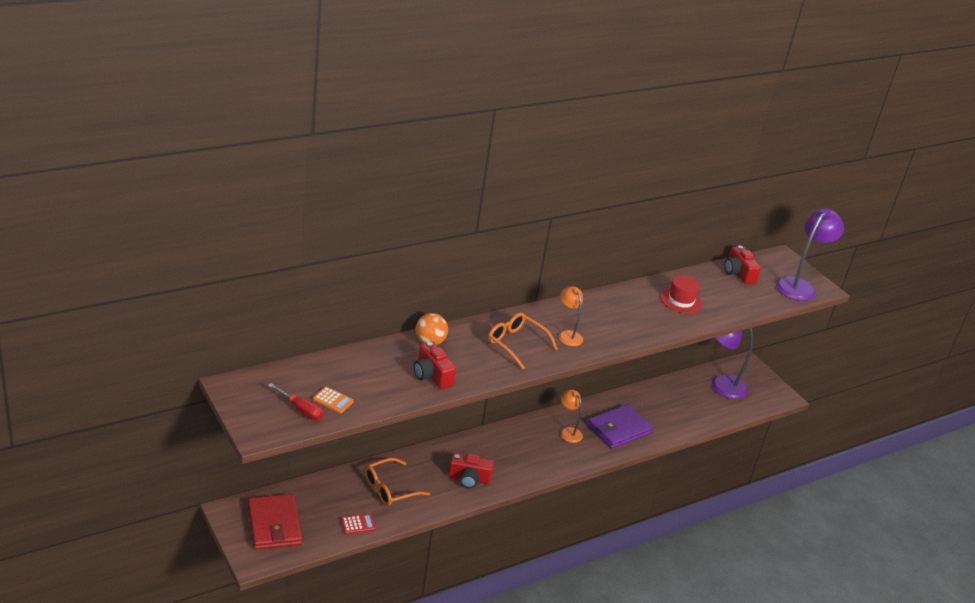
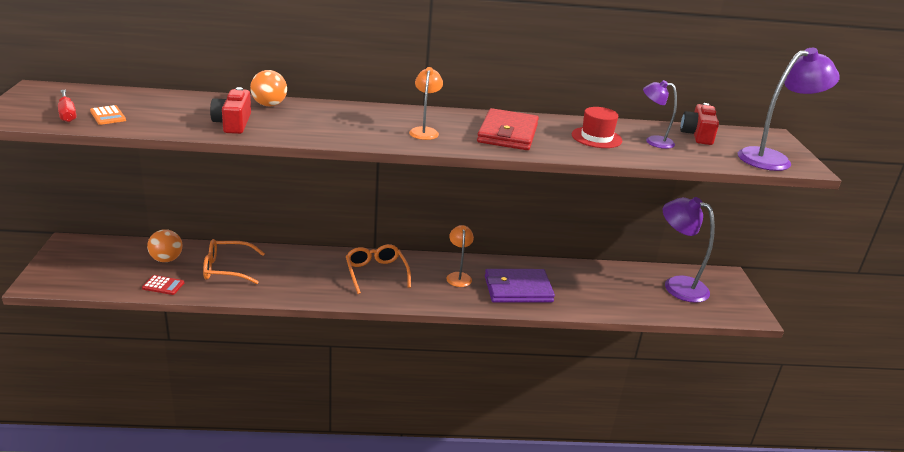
camera: 30 degrees right, 5 degrees down
red wallet [248,494,302,549] -> red wallet moved to [477,108,539,150]
red camera [448,453,494,488] -> none
orange glasses [488,313,558,369] -> orange glasses moved to [346,244,411,294]
none -> orange ball [147,229,183,262]
none -> purple lamp [643,80,677,149]

